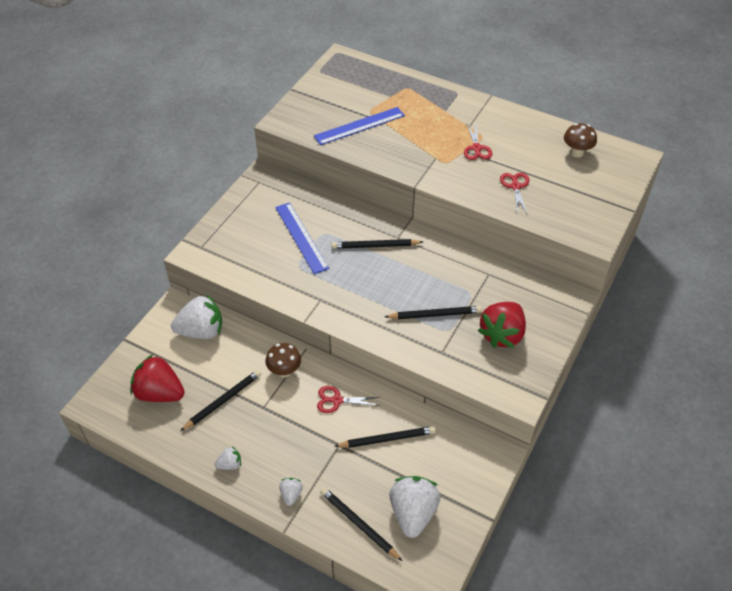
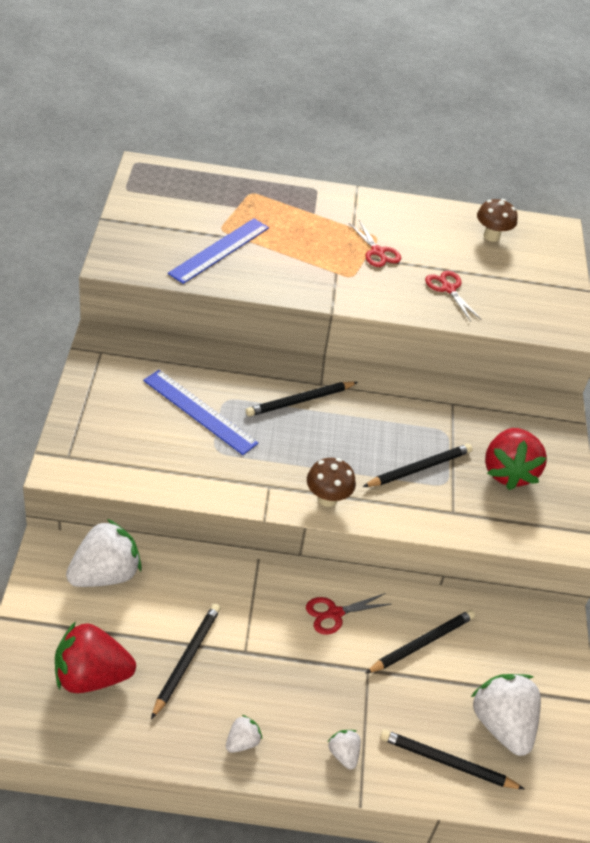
camera: 30 degrees left, 5 degrees down
brown mushroom [265,343,301,378] -> brown mushroom moved to [307,458,356,507]

